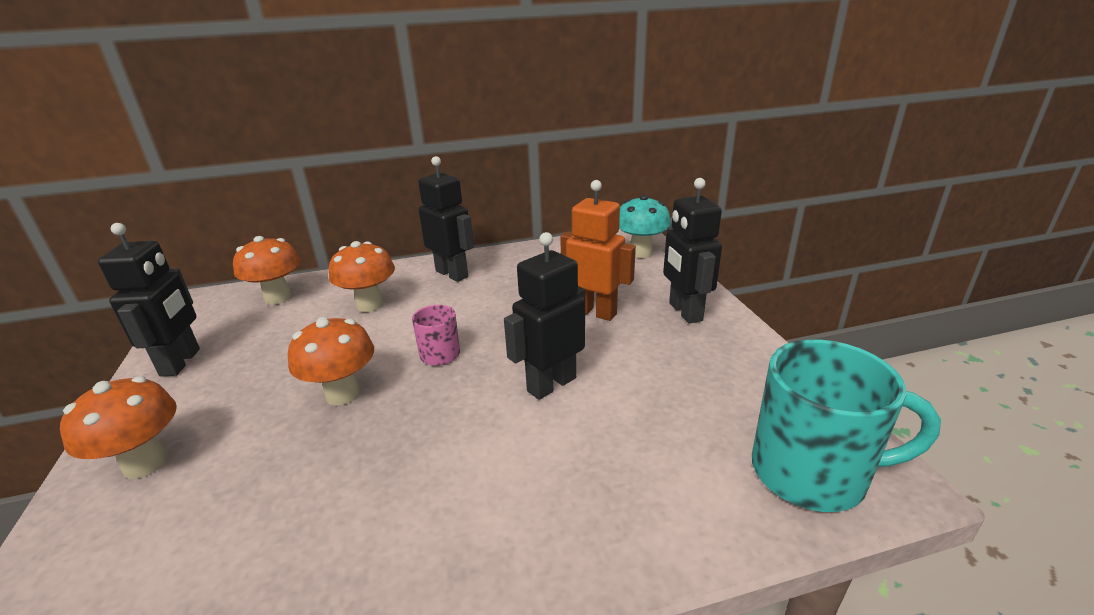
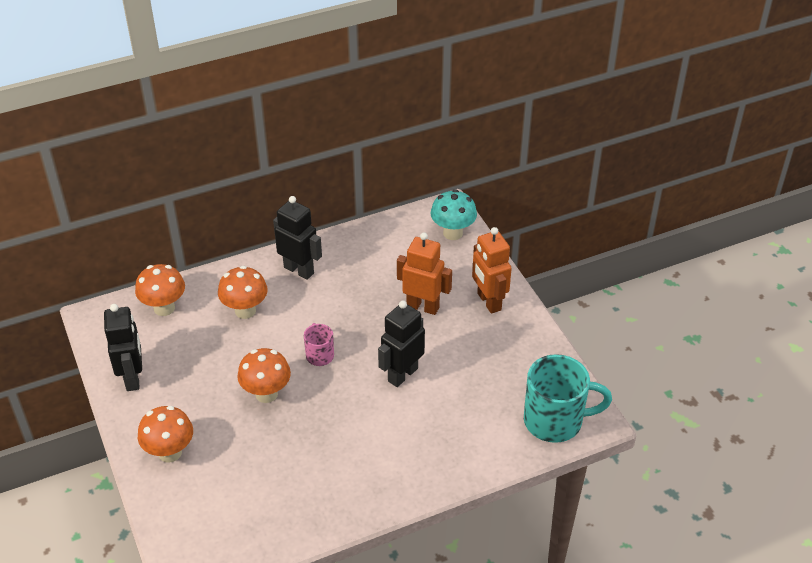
camera: 10 degrees left, 15 degrees up
black robot [663,178,722,324] -> orange robot [472,227,512,314]

